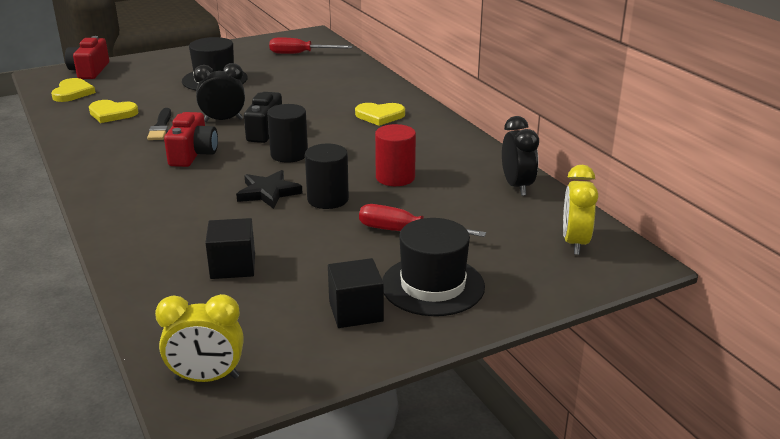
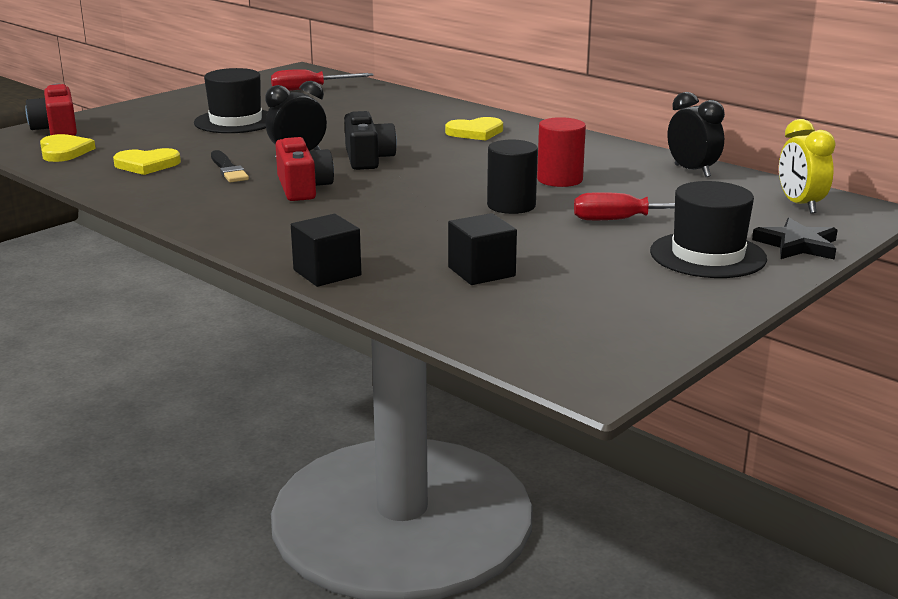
camera: 20 degrees left, 5 degrees down
yellow clock [155,294,244,382] -> none
black star [236,170,303,209] -> black star moved to [752,218,837,260]
black cylinder [267,104,308,163] -> none
black cube [328,258,384,328] -> black cube moved to [291,214,361,287]

